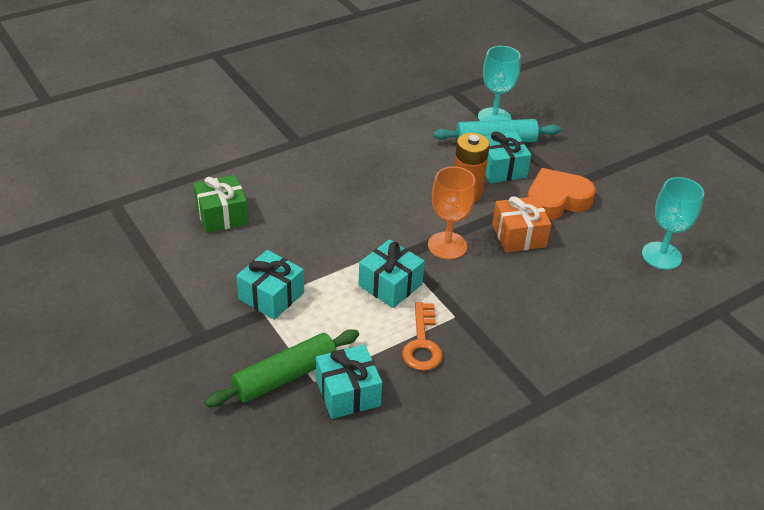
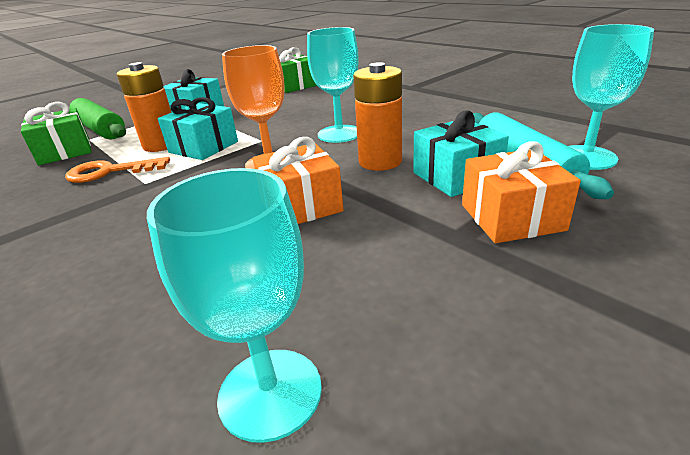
camera: 85 degrees right, 10 degrees down
turquoise gift [316,345,382,419] -> green gift [21,102,91,165]
orange heart [527,168,596,220] -> none
none -> orange battery [117,62,172,152]
none -> turquoise goblet [307,27,359,143]
none -> orange gift [462,141,581,243]

